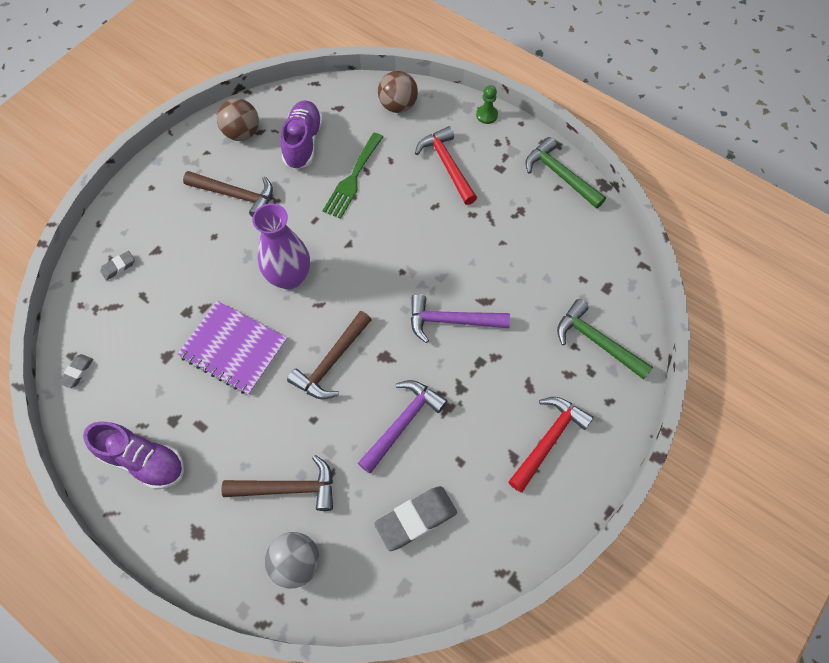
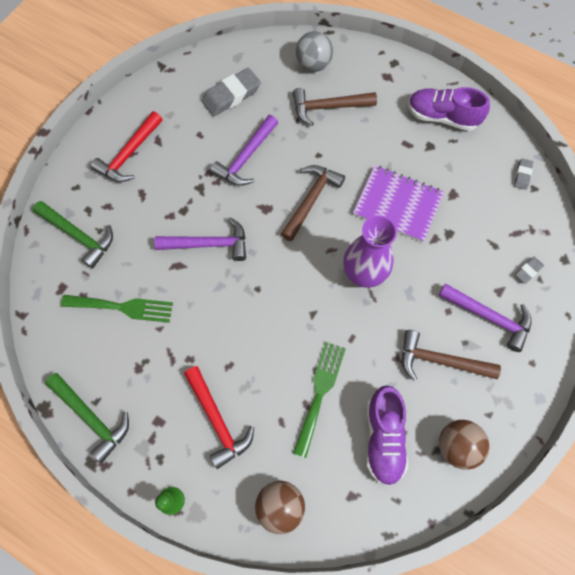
camera: 175 degrees right, 5 degrees up
none -> green fork [61,295,173,323]
none -> purple hammer [439,283,532,352]

